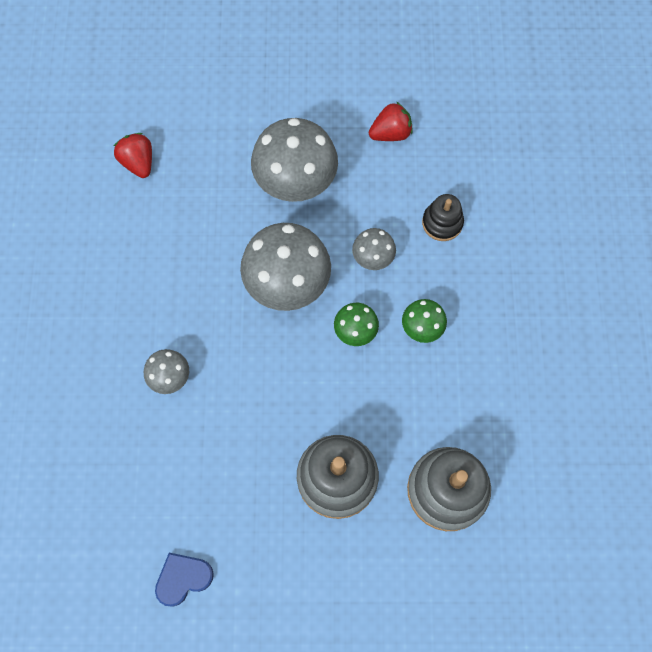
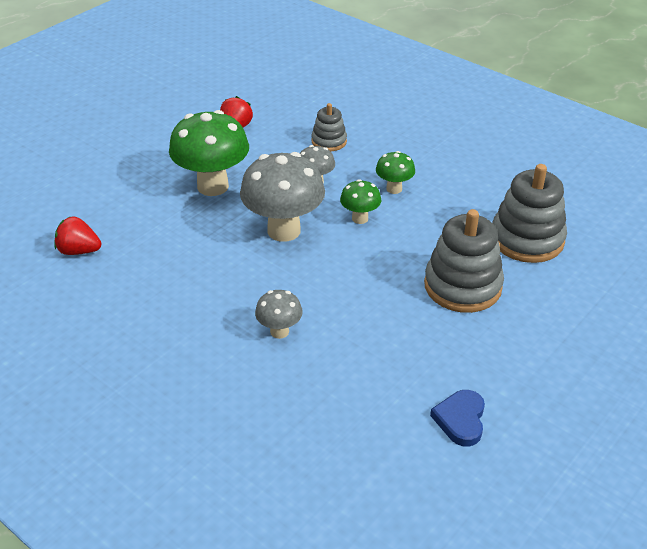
camera: 50 degrees left, 30 degrees down
grey mushroom [251,118,338,202] -> green mushroom [169,110,249,196]
black stacking toy [422,194,464,241] -> grey stacking toy [312,103,347,151]

